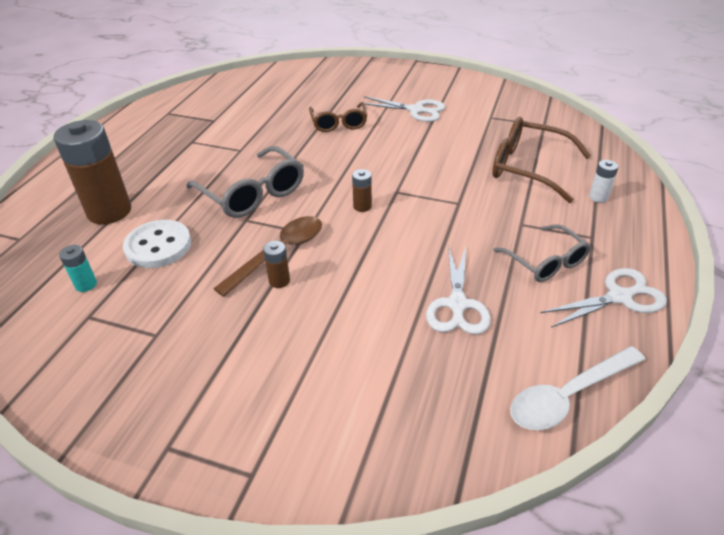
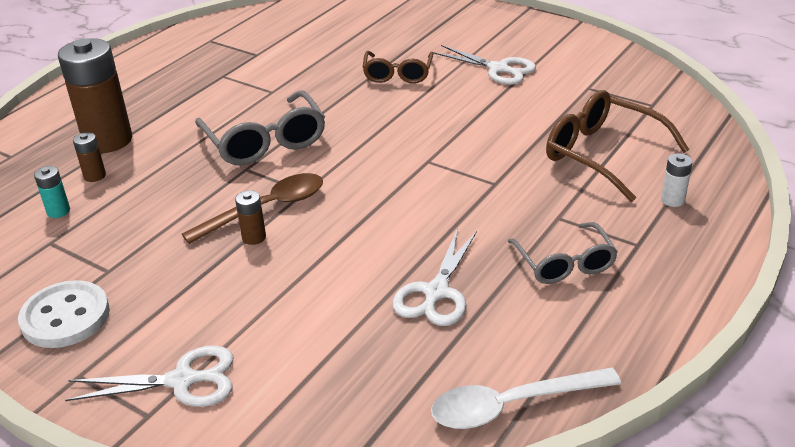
camera: 15 degrees right, 5 degrees down
white button [123,220,191,268] -> white button moved to [18,280,110,348]
brown battery [352,169,372,212] -> brown battery moved to [73,132,106,182]
white scissors [540,268,667,328] -> white scissors moved to [65,345,234,407]

